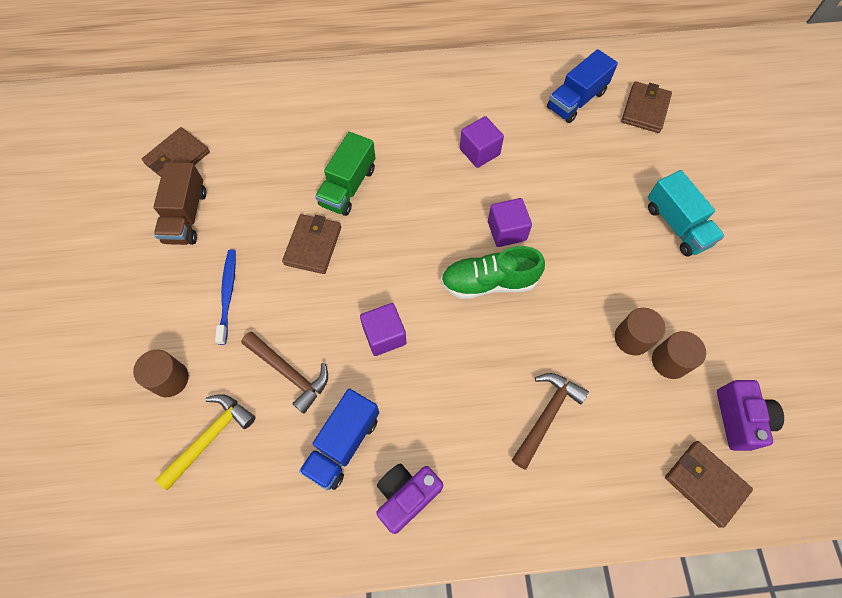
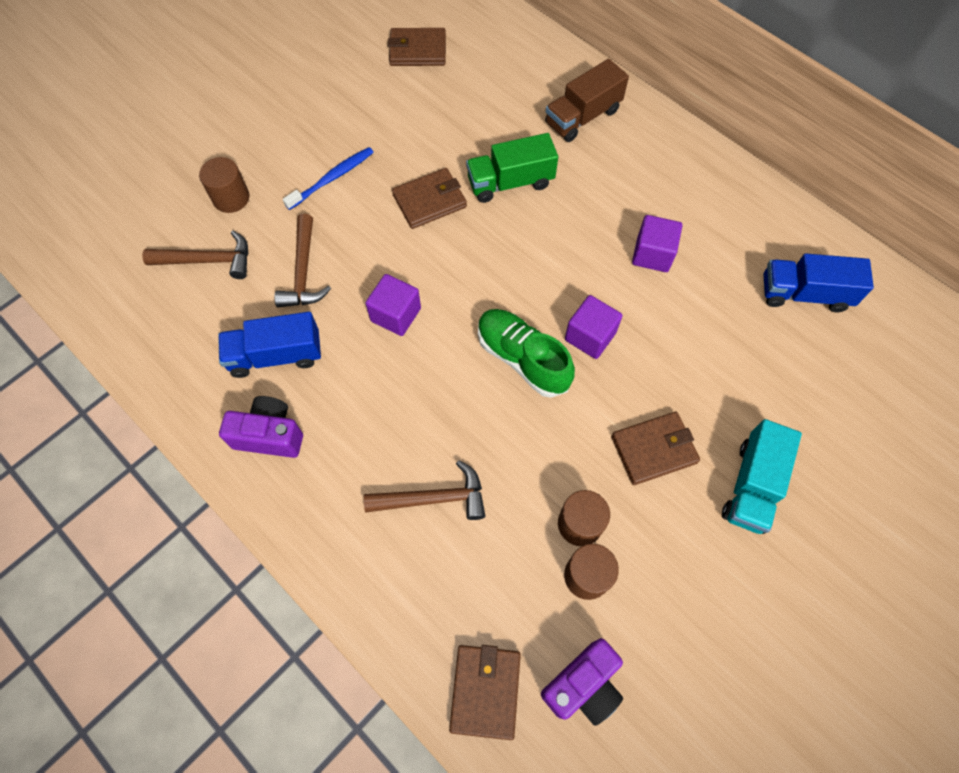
camera: 50 degrees right, 0 degrees up
brown truck [153,162,206,245] -> brown truck moved to [545,59,629,142]
yellow hammer [155,394,256,490] -> brown hammer [142,231,248,279]
brown wallet [621,81,672,133] -> brown wallet moved to [611,412,700,485]

